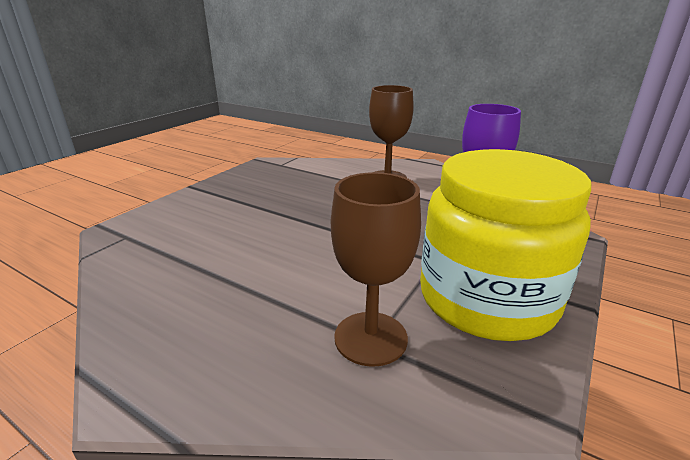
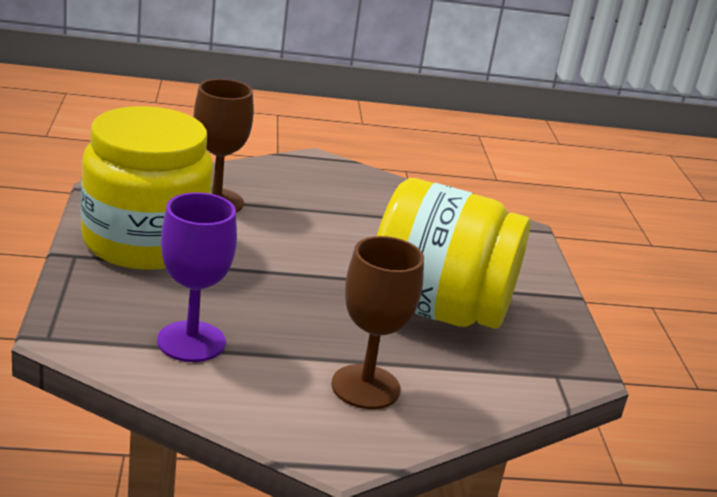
camera: 140 degrees right, 0 degrees up
none -> yellow jar [377,178,531,329]

